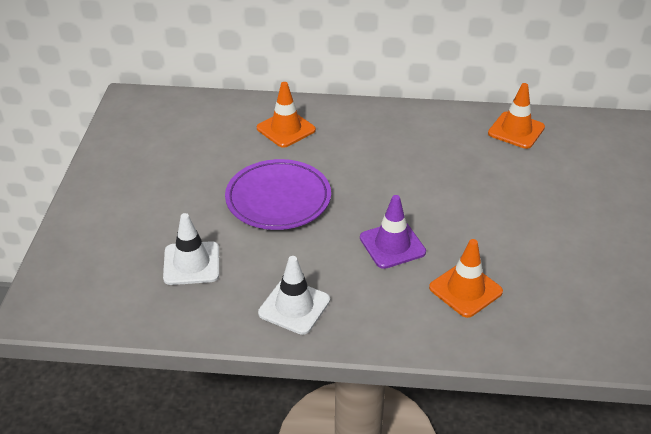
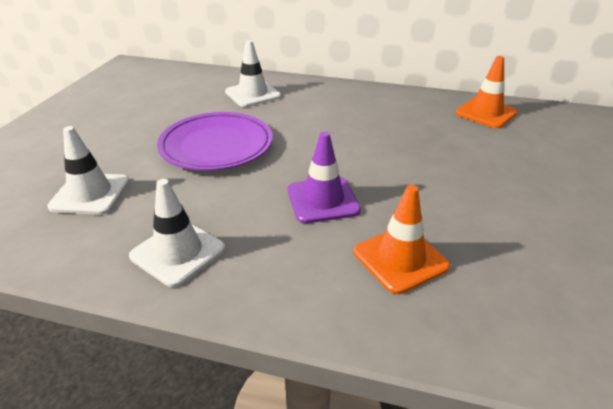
camera: 10 degrees right, 5 degrees down
orange traffic cone [257,82,316,148] -> white traffic cone [225,40,281,107]

